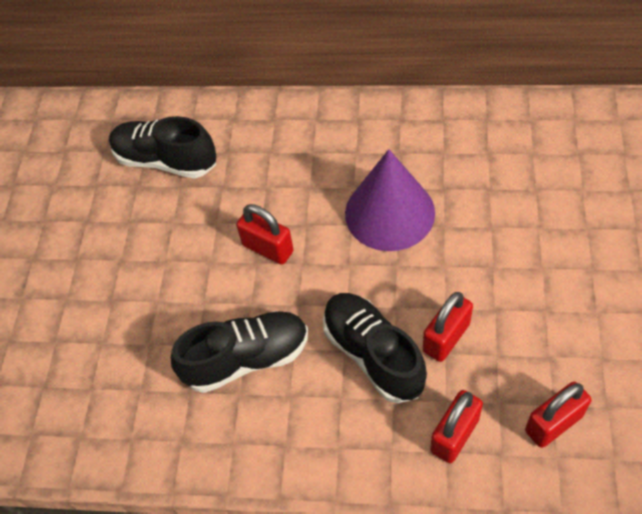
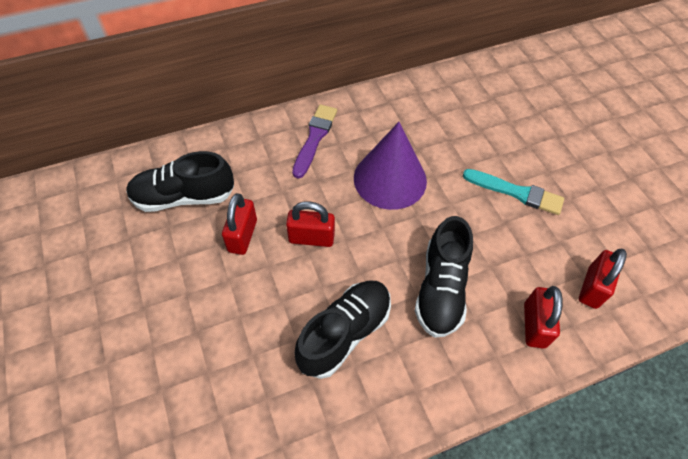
camera: 35 degrees left, 0 degrees up
black shoe [323,293,427,403] -> black shoe turned 105 degrees counterclockwise [415,216,473,338]
red padlock [423,292,473,362] -> red padlock moved to [222,193,257,255]
none -> purple brush [292,104,337,179]
none -> turquoise brush [463,169,564,215]

